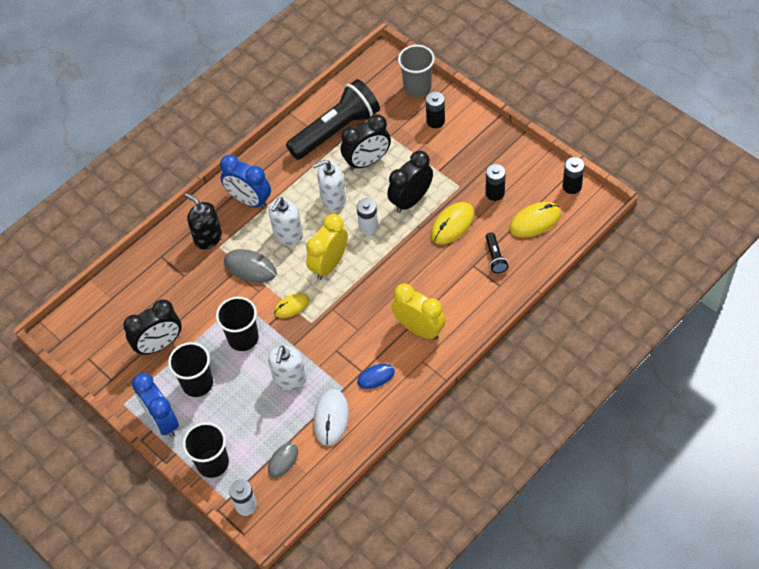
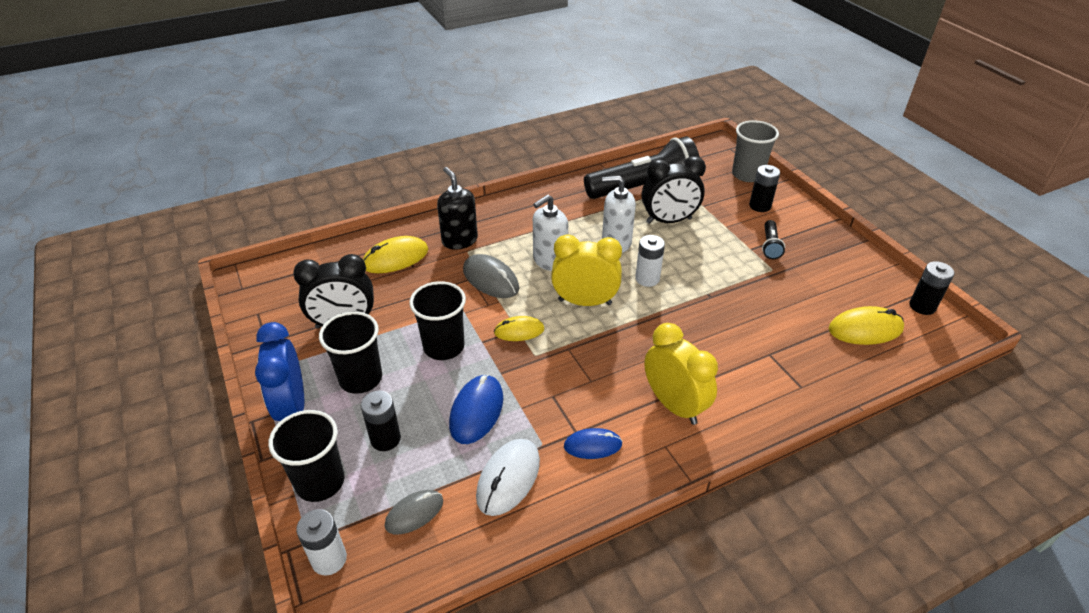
camera: 15 degrees right, 15 degrees down
blue clock [220,155,271,209] -> none
white soap dispenser [268,346,306,391] -> blue mouse [449,374,503,444]
yellow clock [306,214,348,280] -> yellow clock turned 45 degrees clockwise [551,234,622,306]
black clock [387,151,433,213] -> none
yellow mouse [431,202,474,244] -> yellow mouse moved to [363,236,428,273]
black battery [485,164,506,201] -> black battery moved to [361,391,401,451]
black flashlight [486,232,508,273] -> black flashlight moved to [762,220,785,259]

